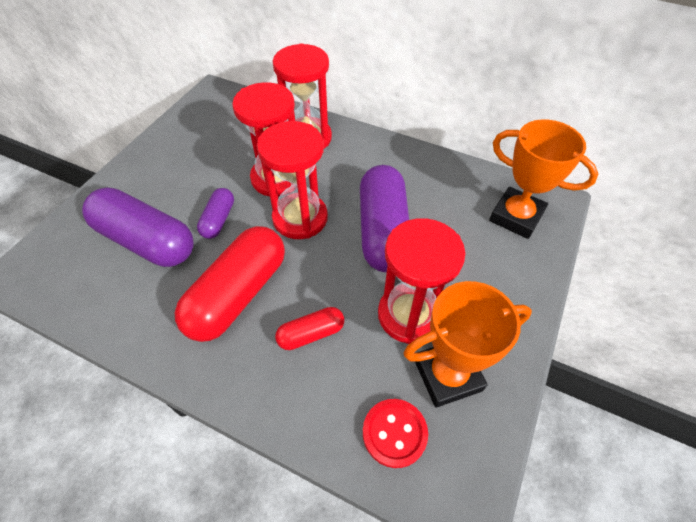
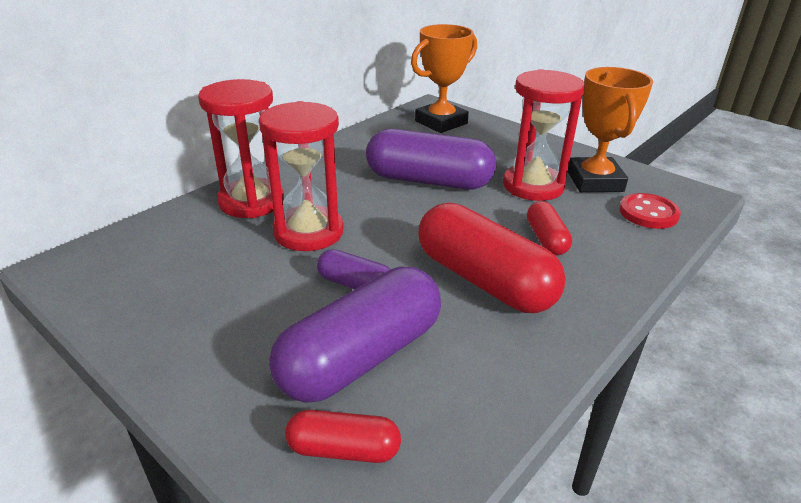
camera: 75 degrees left, 20 degrees down
red hourglass [257,121,328,239] -> none
none -> red capsule [285,410,401,463]

